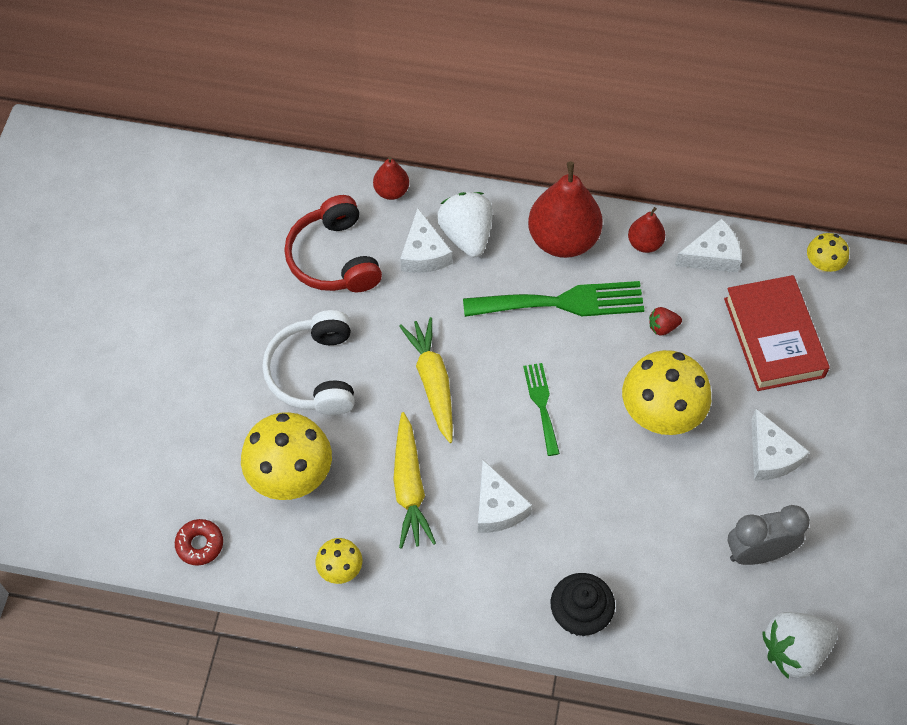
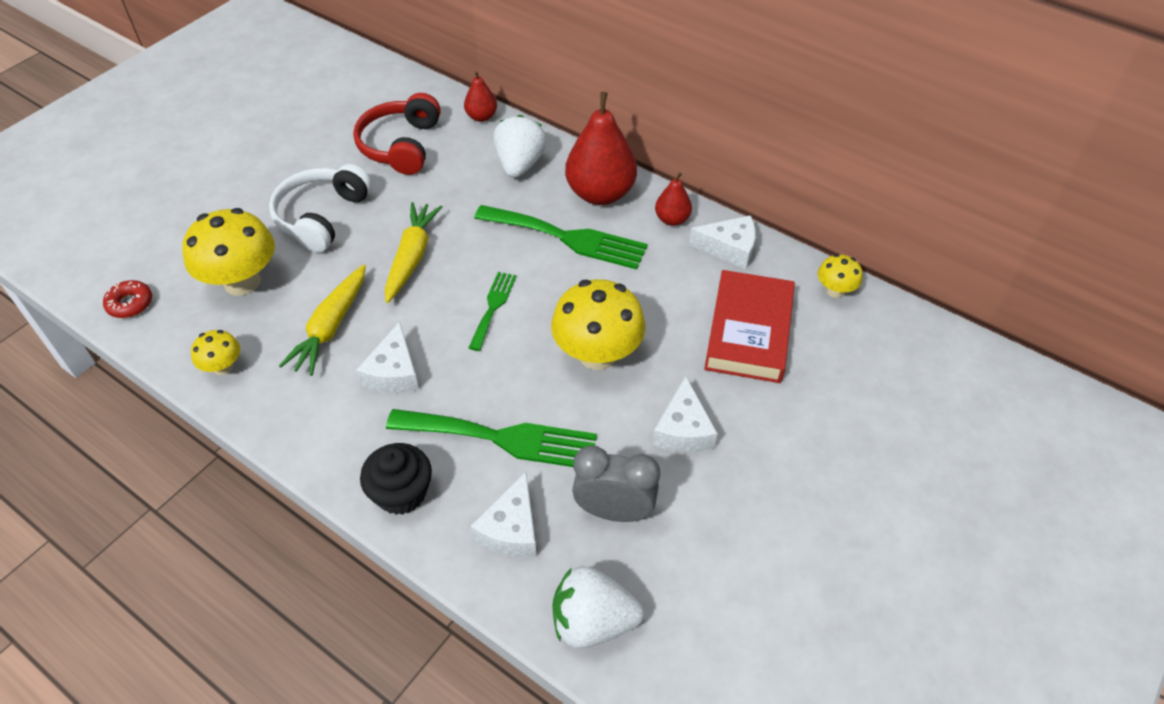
camera: 25 degrees right, 10 degrees down
white cheese [400,208,452,273] -> white cheese moved to [471,472,537,557]
red strawberry [649,307,682,336] -> none
none -> green fork [386,409,597,467]

